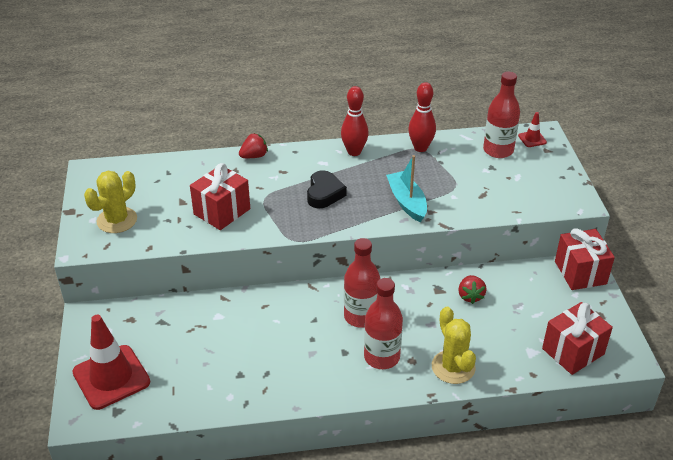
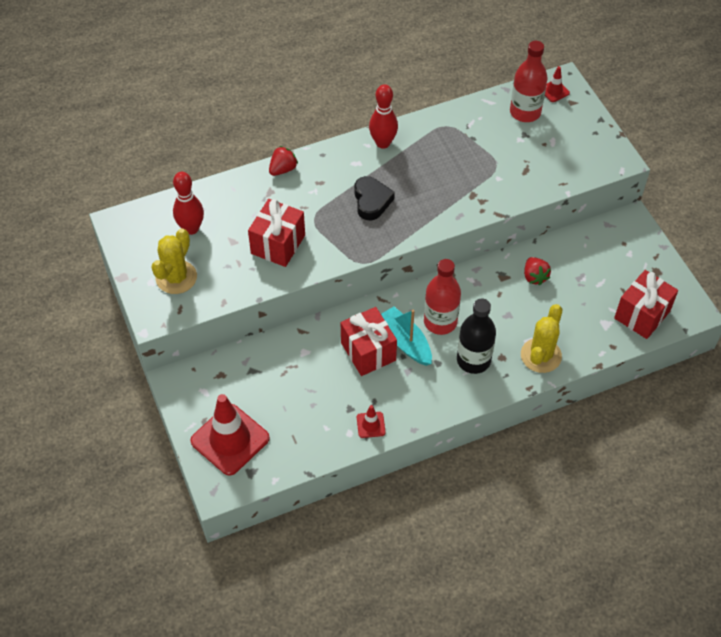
camera: 15 degrees left, 15 degrees up
red bottle [364,278,403,369] -> black bottle [457,298,496,374]
turquoise boat [386,155,427,222] -> turquoise boat moved to [381,307,432,366]
red bowling pin [408,82,436,152] -> red bowling pin moved to [173,172,204,235]
yellow cactus [432,307,476,384] -> yellow cactus turned 60 degrees clockwise [521,304,562,373]
red gift [555,228,615,290] -> red gift moved to [341,307,397,376]
none -> red traffic cone [357,405,386,438]

